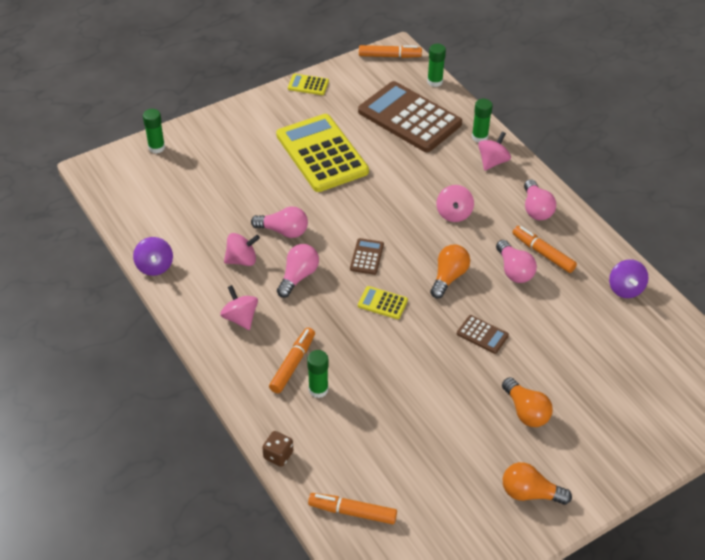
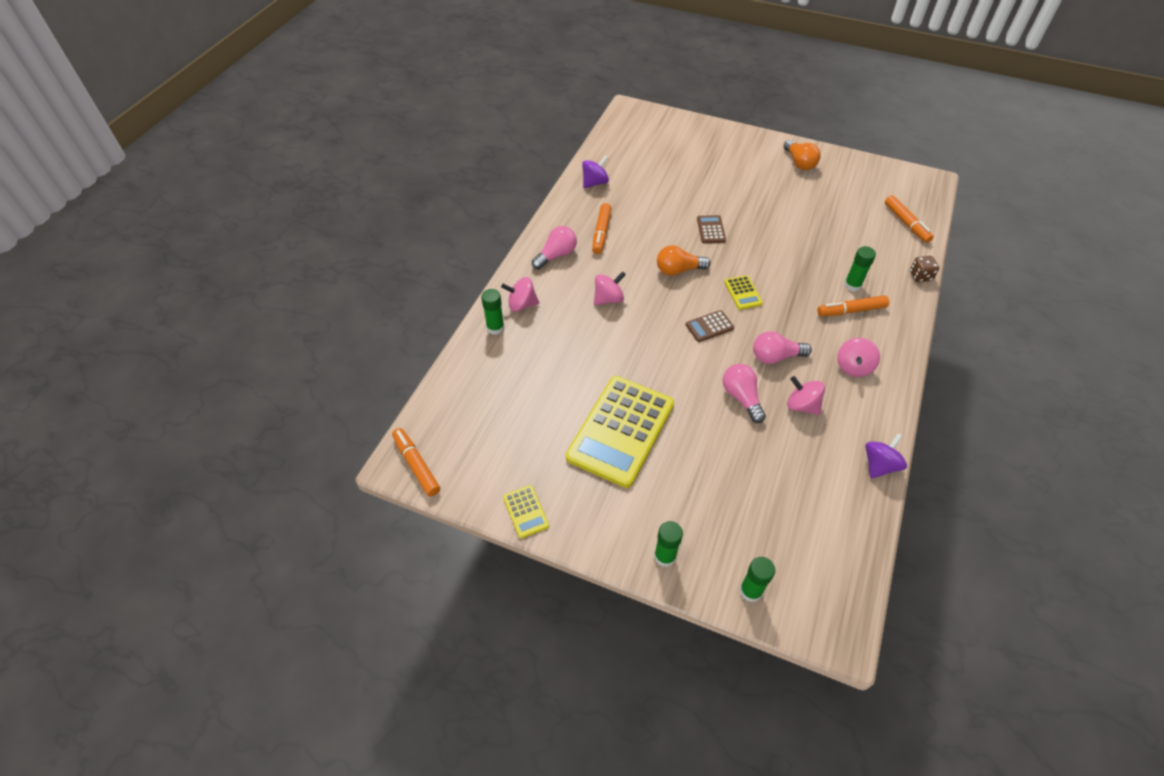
camera: 125 degrees left, 5 degrees up
brown calculator [358,81,462,152] -> none
green glue stick [427,44,446,87] -> green glue stick moved to [654,521,683,567]
pink light bulb [496,240,537,283] -> none
orange light bulb [502,377,553,427] -> none

